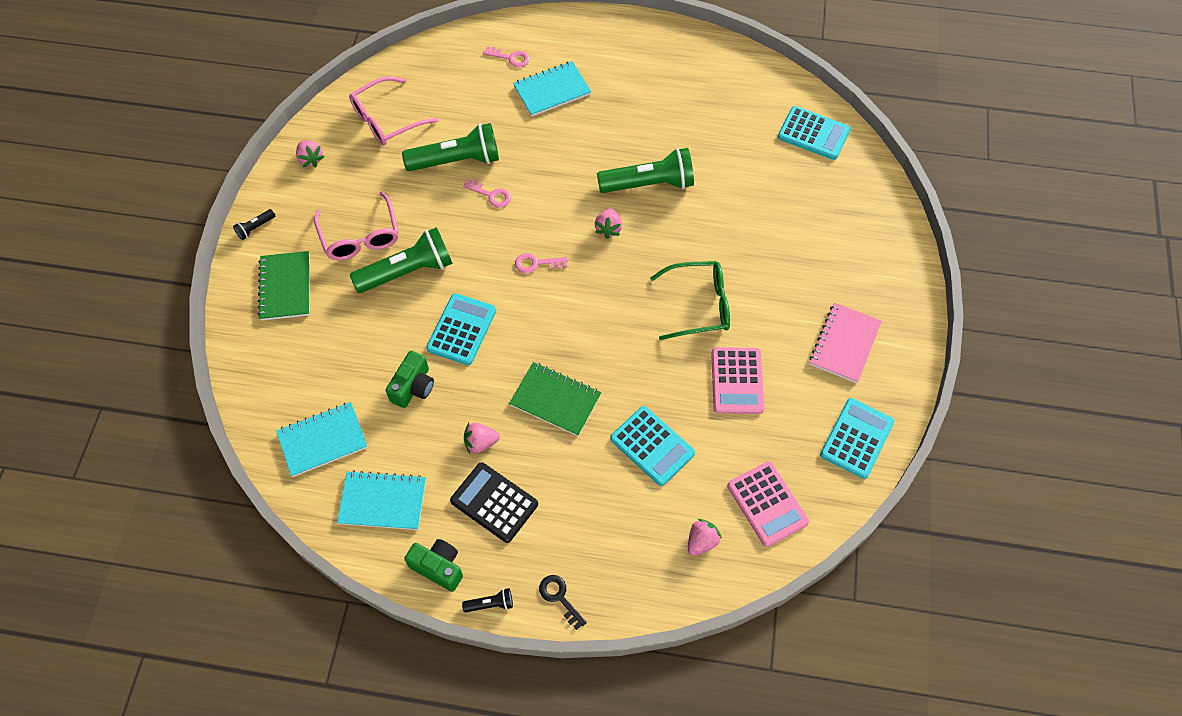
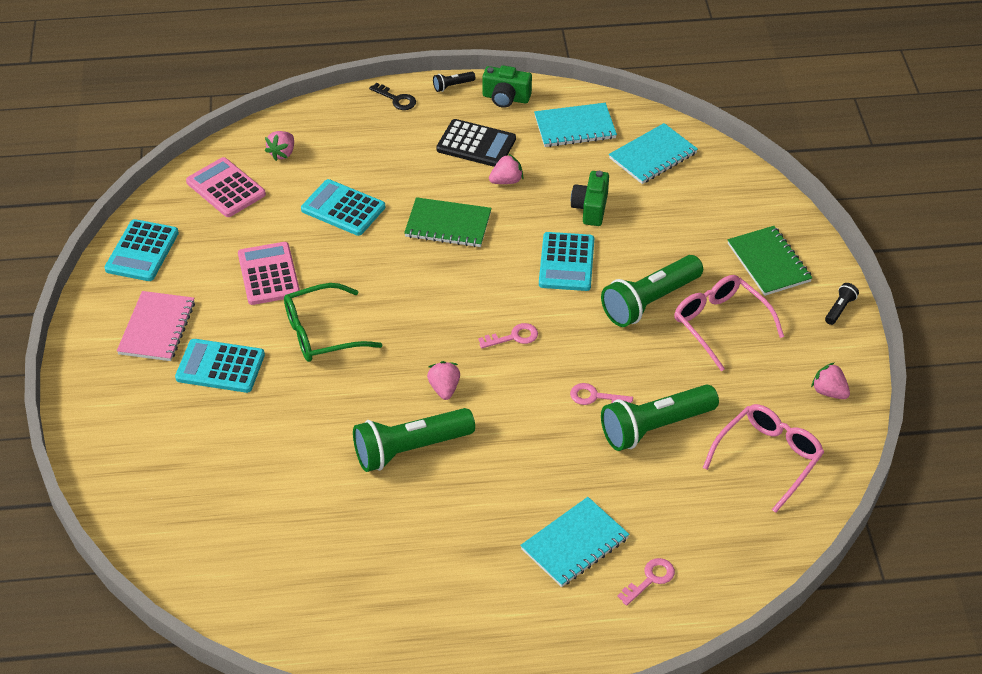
camera: 165 degrees right, 15 degrees down
pink key [483,46,530,67] -> pink key turned 135 degrees clockwise [617,558,675,606]
turquoise calculator [778,106,851,160] -> turquoise calculator moved to [175,339,265,393]

